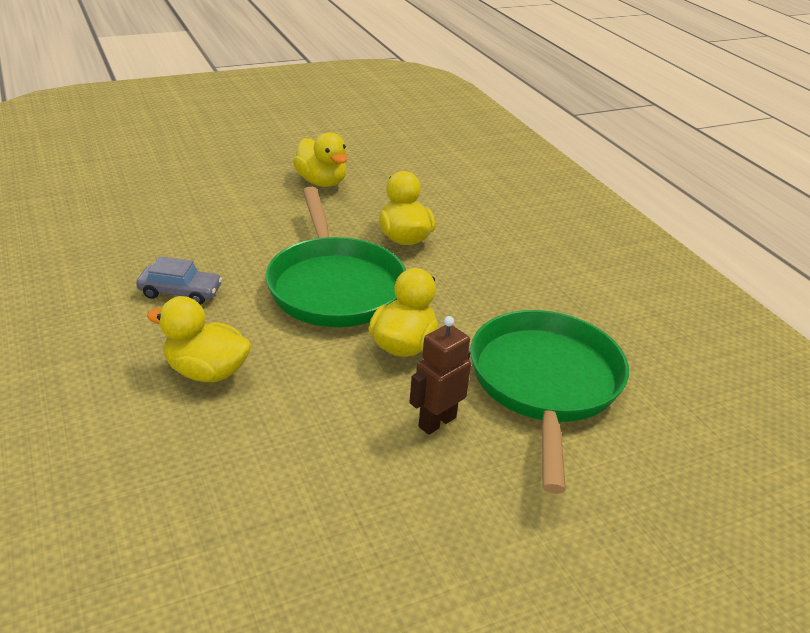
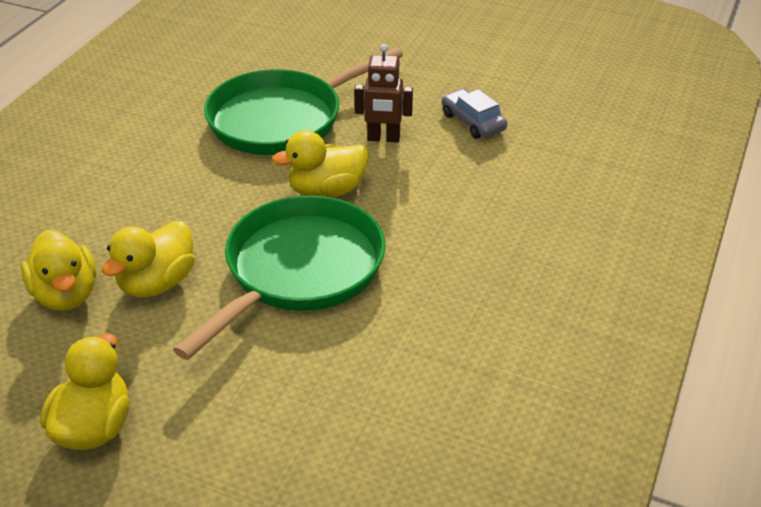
camera: 130 degrees left, 5 degrees up
grey car [136,256,222,305] -> grey car moved to [442,89,507,139]
yellow duck [147,296,251,382] -> yellow duck moved to [21,230,96,311]

